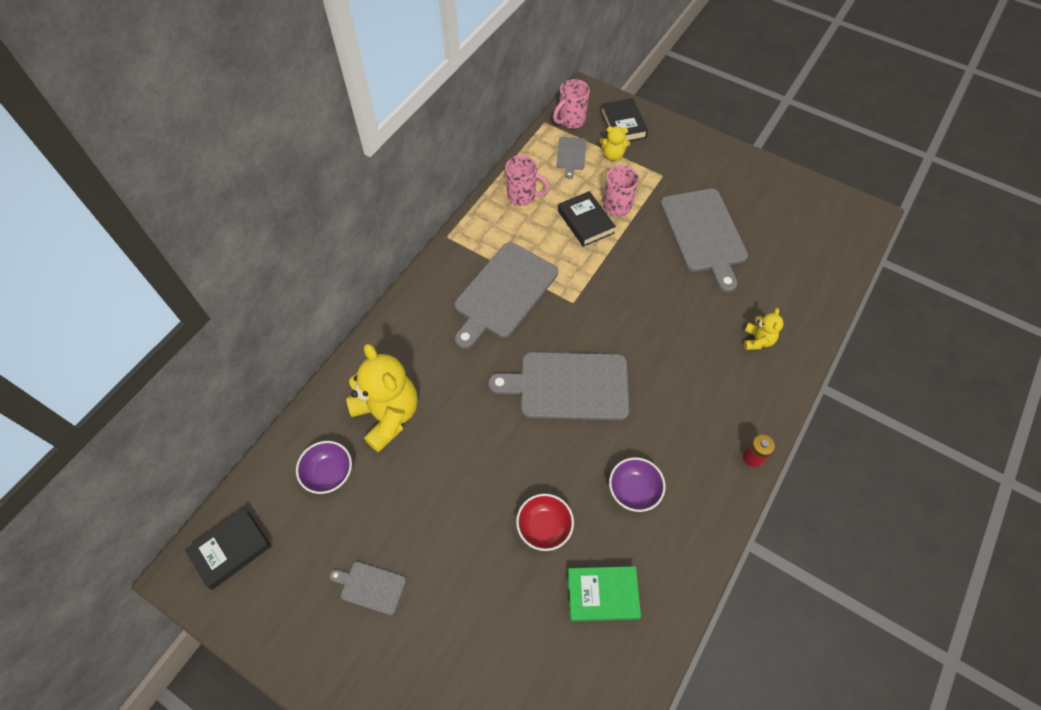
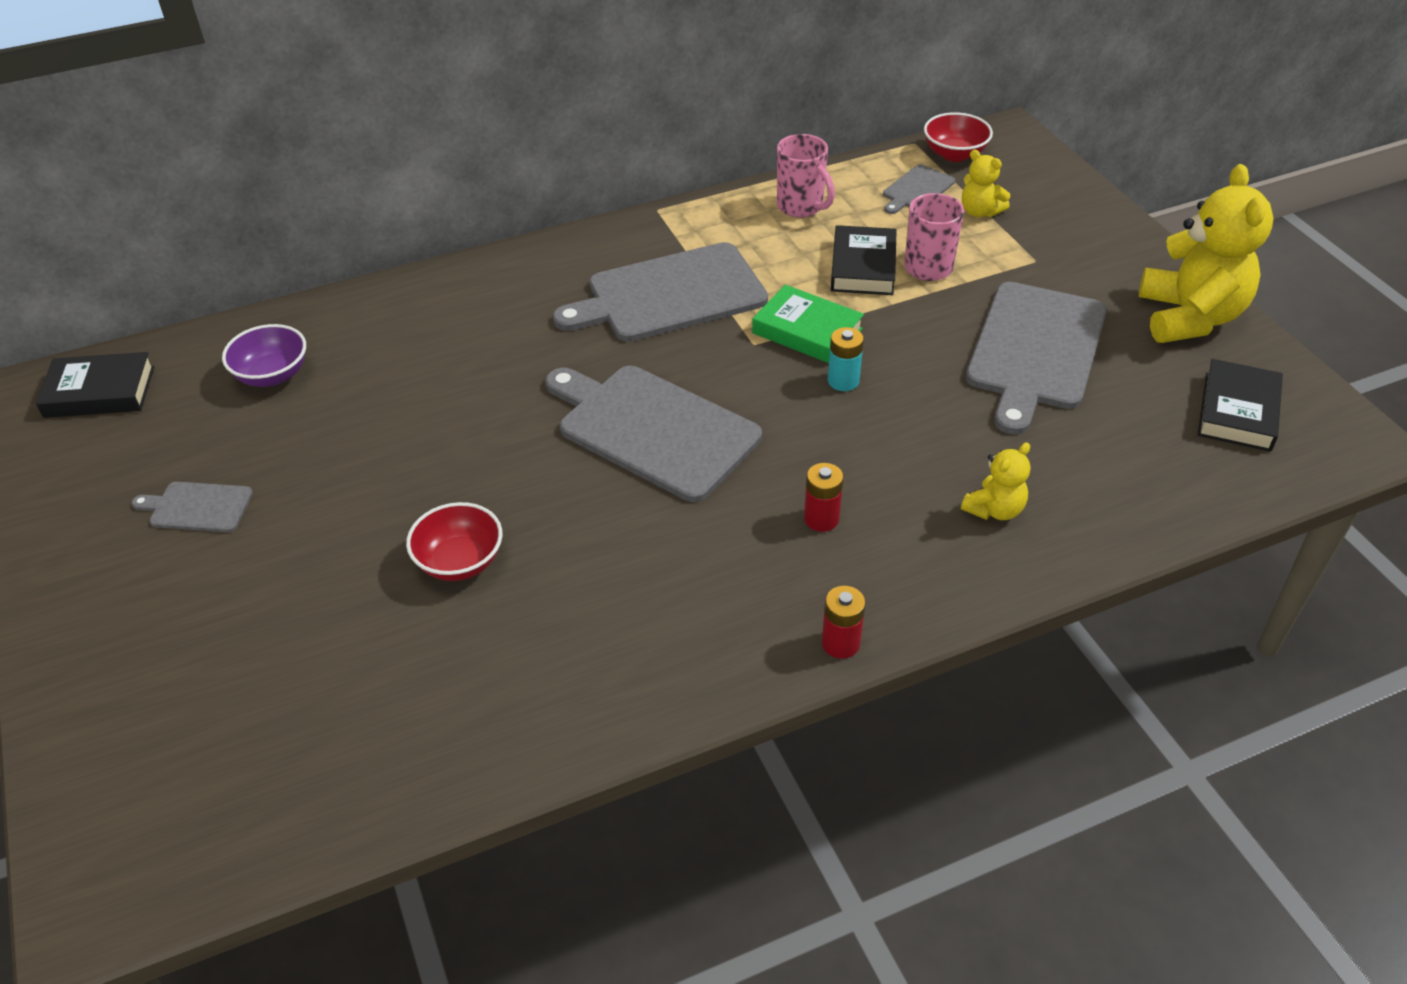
camera: 35 degrees right, 15 degrees down
grey cutting board [330,562,406,615] -> grey cutting board turned 45 degrees counterclockwise [132,482,253,532]
yellow teddy bear [346,344,418,453] -> yellow teddy bear moved to [1138,164,1274,343]
pink mug [553,79,590,129] -> red bowl [924,112,993,162]
green book [567,566,641,621] -> green book moved to [752,285,864,363]
black book [601,98,648,141] -> black book moved to [1198,359,1283,452]
purple bowl [609,457,666,512] -> none
none -> red battery [804,463,843,532]
none -> turquoise battery [828,327,864,391]

